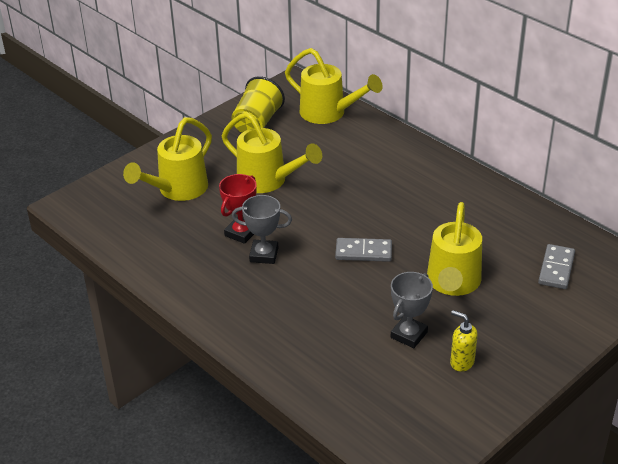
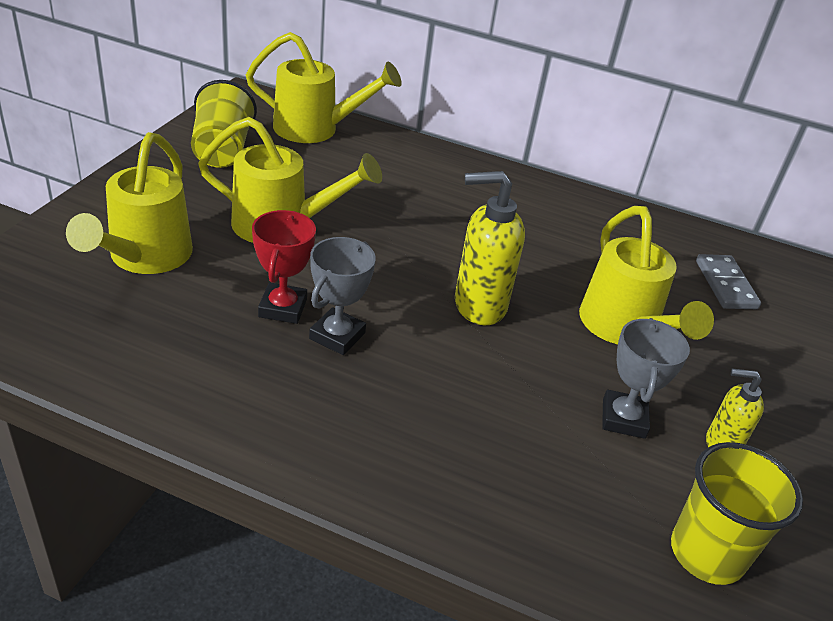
camera: 30 degrees left, 0 degrees up
grey trophy [232,195,292,264] -> grey trophy turned 45 degrees counterclockwise [309,237,376,355]
grey domino [335,238,392,262] -> yellow soap dispenser [455,171,525,325]
none -> yellow cup [671,442,803,585]

